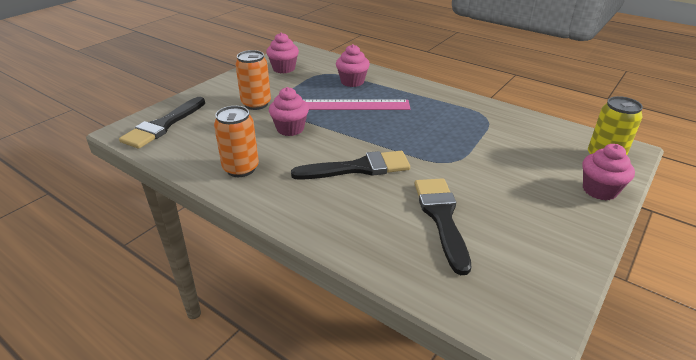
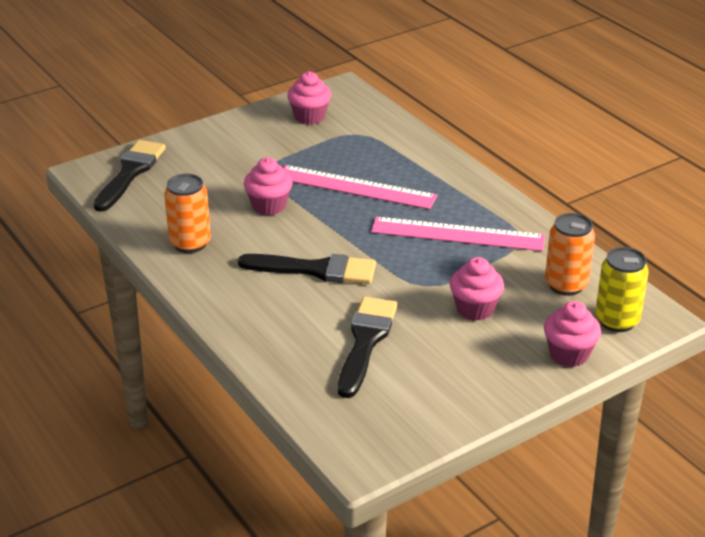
camera: 20 degrees right, 0 degrees up
black brush [119,97,205,149] -> black brush turned 150 degrees clockwise [93,140,166,212]
orange can [235,50,271,110] -> orange can moved to [545,213,595,296]
pink cupcake [336,44,370,87] -> pink cupcake moved to [450,257,504,321]
none -> pink ruler [371,217,545,251]

